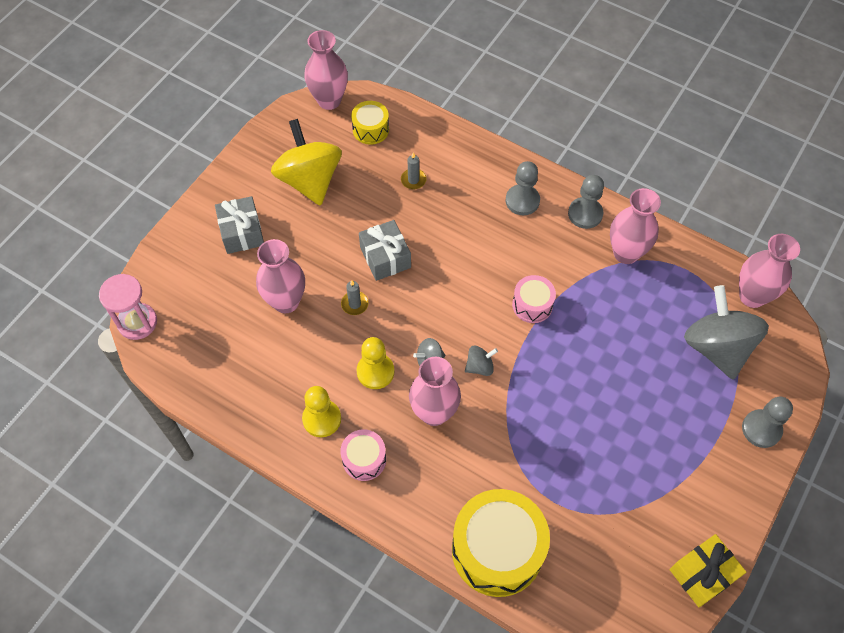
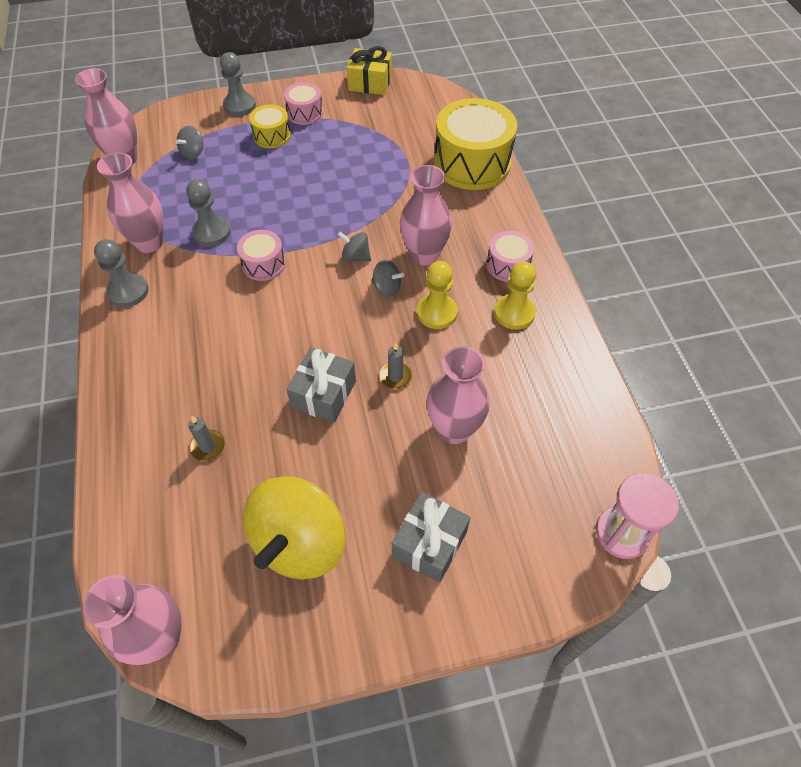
camera: 135 degrees left, 5 degrees down
yellow drum [351,101,389,145] -> yellow drum moved to [249,104,291,148]
grey pawn [506,161,540,215] -> grey pawn moved to [186,179,231,246]
grey spinning top [684,285,769,380] -> grey spinning top [176,126,203,159], size x0.43
none -> pink drum [284,82,323,125]

